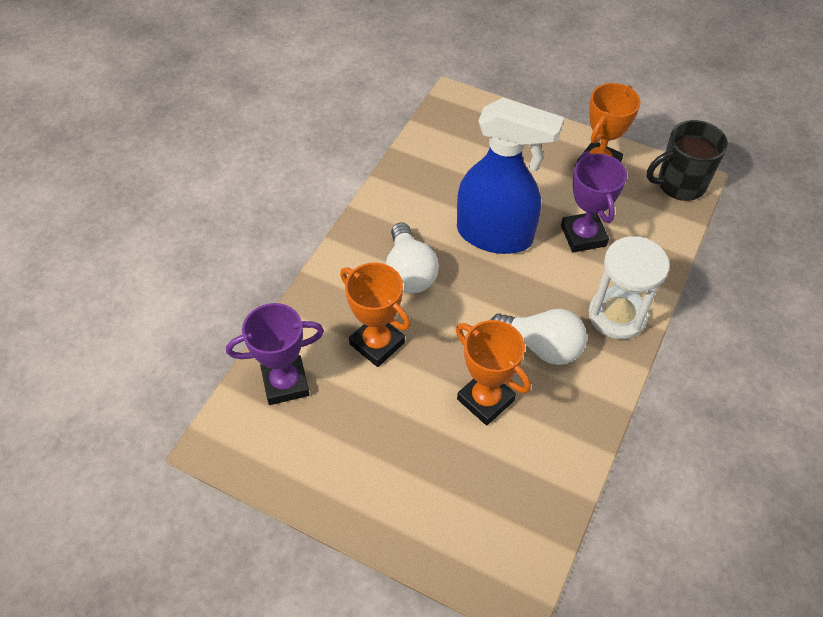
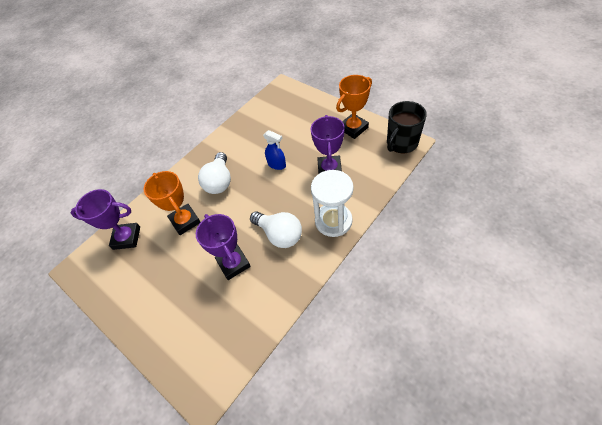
camera: 20 degrees right, 0 degrees up
orange trophy [456,320,531,426] -> purple trophy [196,214,251,280]
blue spray bottle [457,98,564,254] -> blue spray bottle [263,130,286,170], size x0.43
black mug [647,120,728,201] -> black mug turned 45 degrees counterclockwise [387,101,427,153]

